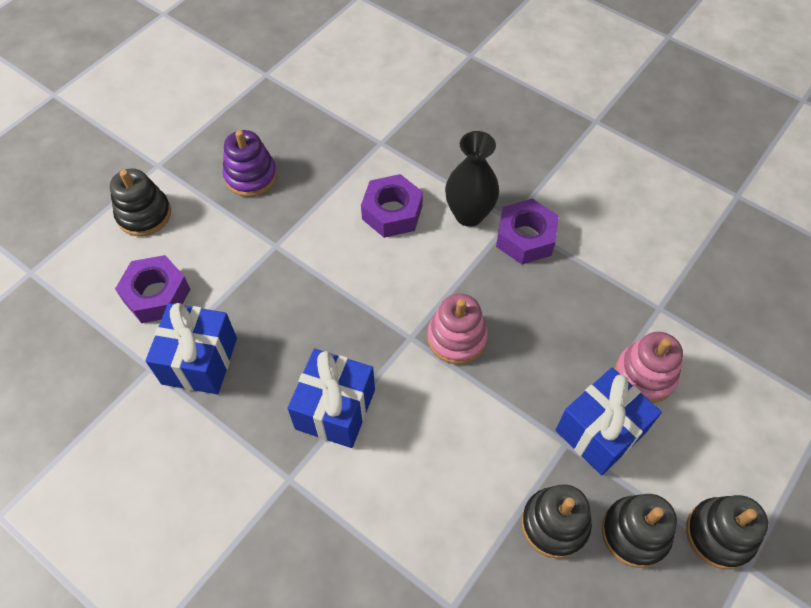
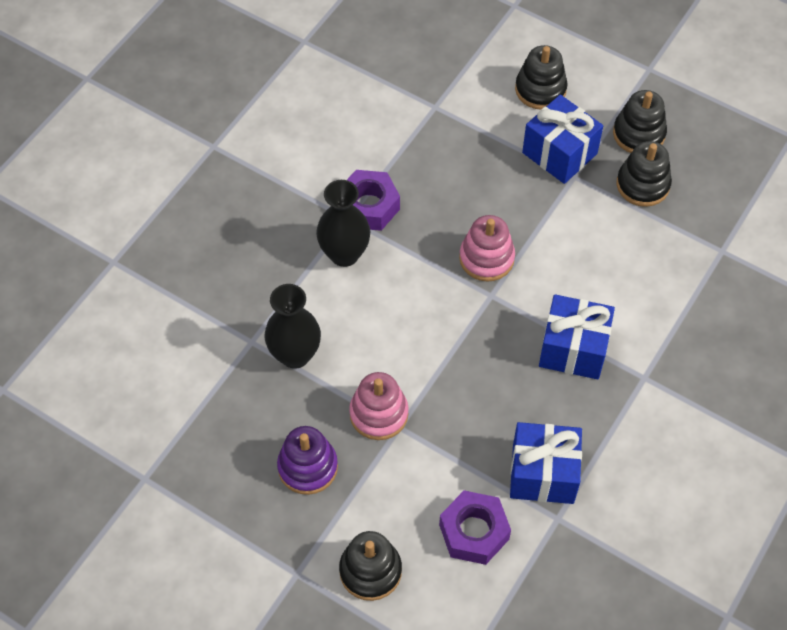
camera: 95 degrees left, 0 degrees up
purple nut [361,174,423,238] -> none
pink stacking toy [615,332,683,403] -> pink stacking toy moved to [349,372,409,440]
black stacking toy [686,495,768,569] -> black stacking toy moved to [515,45,568,109]
none -> black vase [264,284,321,369]

